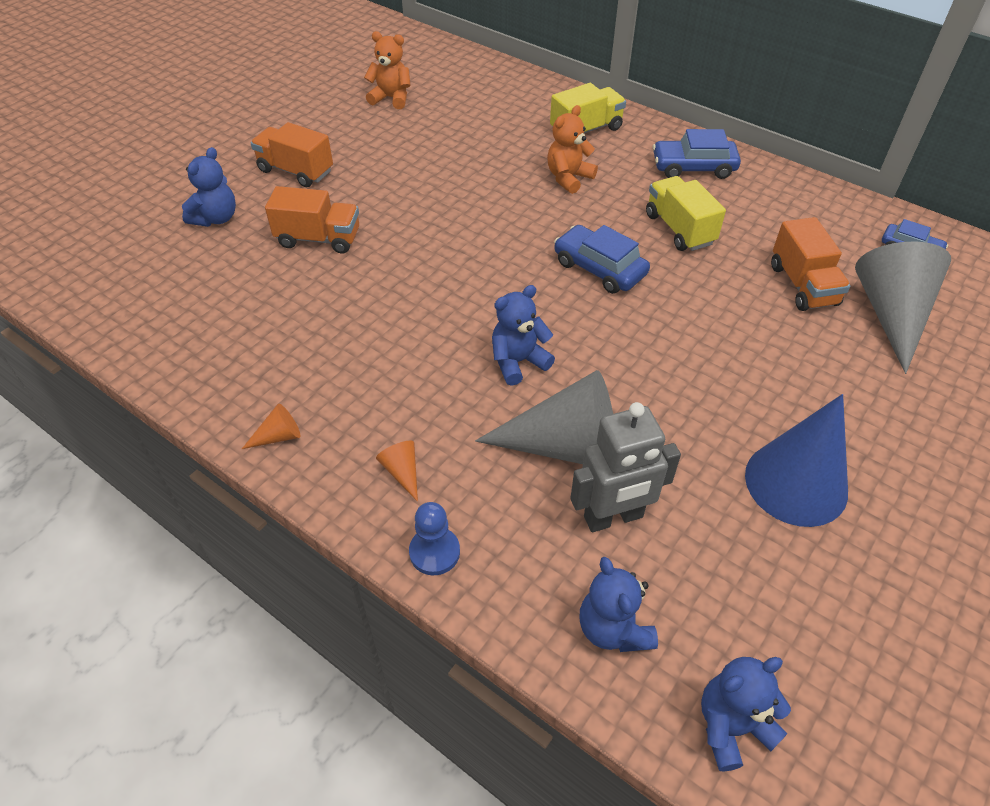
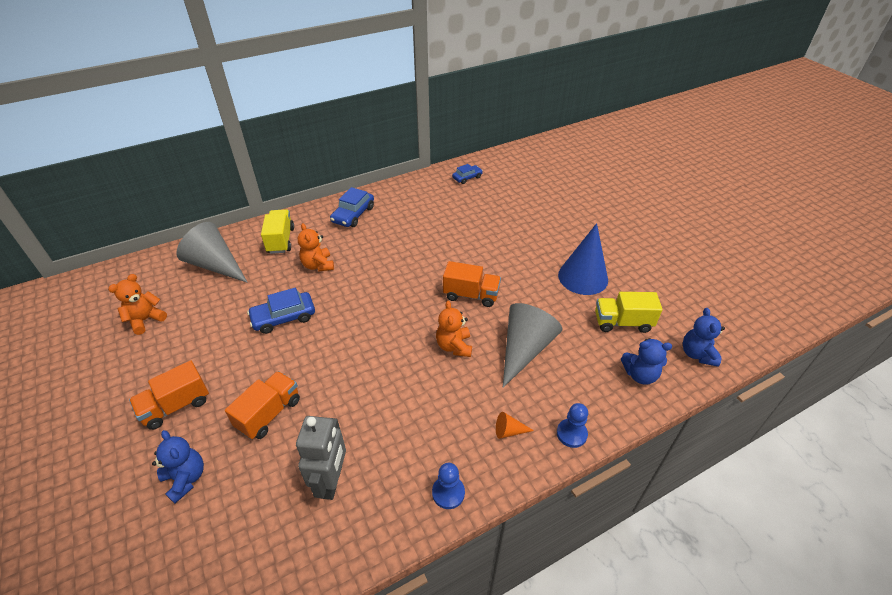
camera: 65 degrees left, 5 degrees down
orange cone [242,404,300,449] -> blue pawn [432,463,465,509]
blue teddy bear [492,285,555,386] -> orange teddy bear [436,301,472,357]
blue car [554,225,650,294] -> blue car moved to [247,288,315,334]
grey robot [570,402,681,532] -> grey robot moved to [296,416,346,500]
yellow truck [646,176,726,251] -> yellow truck moved to [595,292,663,333]
orange truck [771,217,850,311] -> orange truck moved to [443,261,501,307]
grey cone [855,242,951,374] -> grey cone moved to [176,222,248,283]

